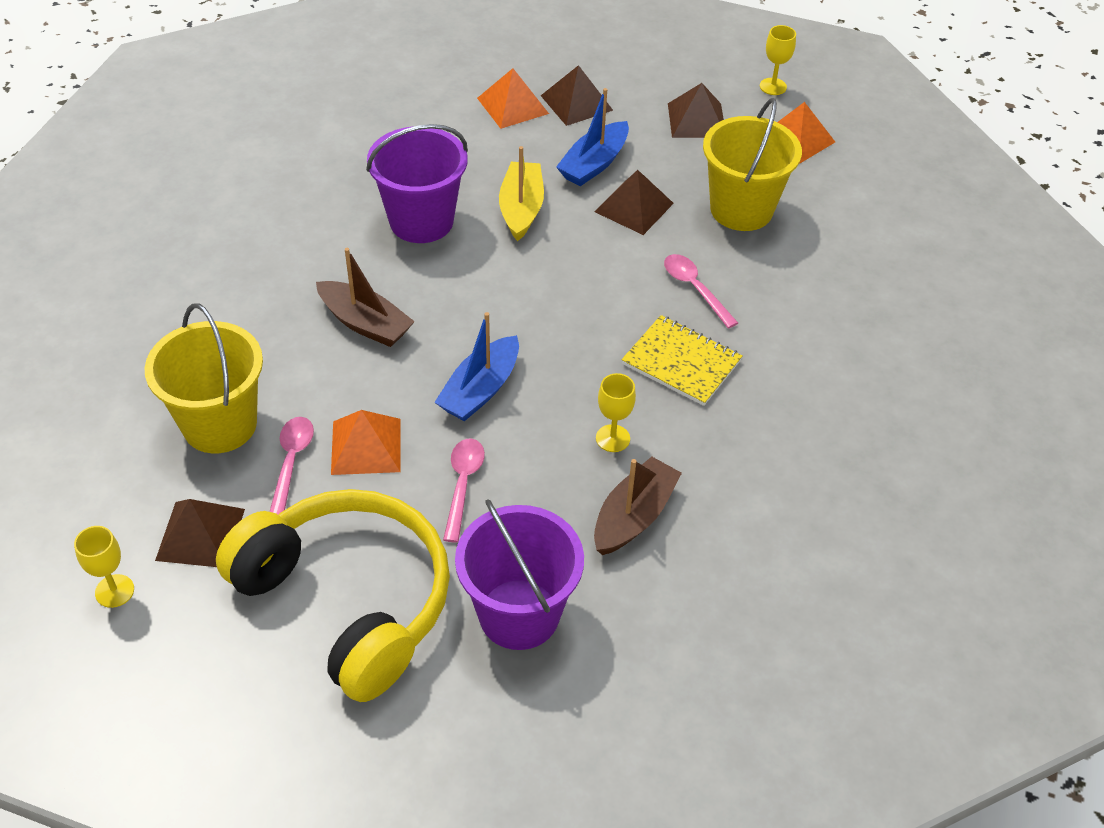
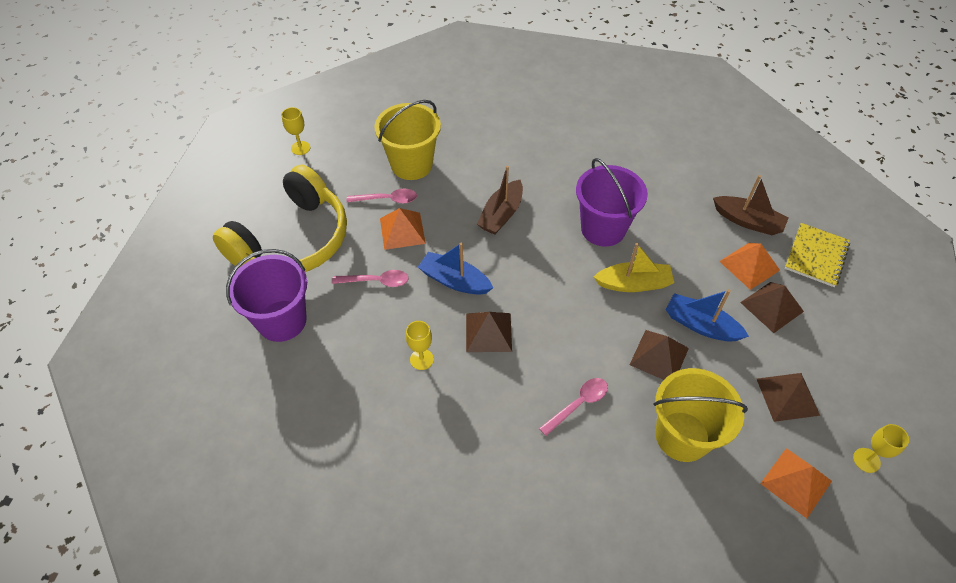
camera: 85 degrees right, 5 degrees up
brown pyramid [155,499,245,567] -> brown pyramid moved to [466,312,512,352]
brown boat [594,457,682,555] -> brown boat moved to [713,175,789,235]
yellow notebook [622,315,743,406] -> yellow notebook moved to [785,223,850,287]

